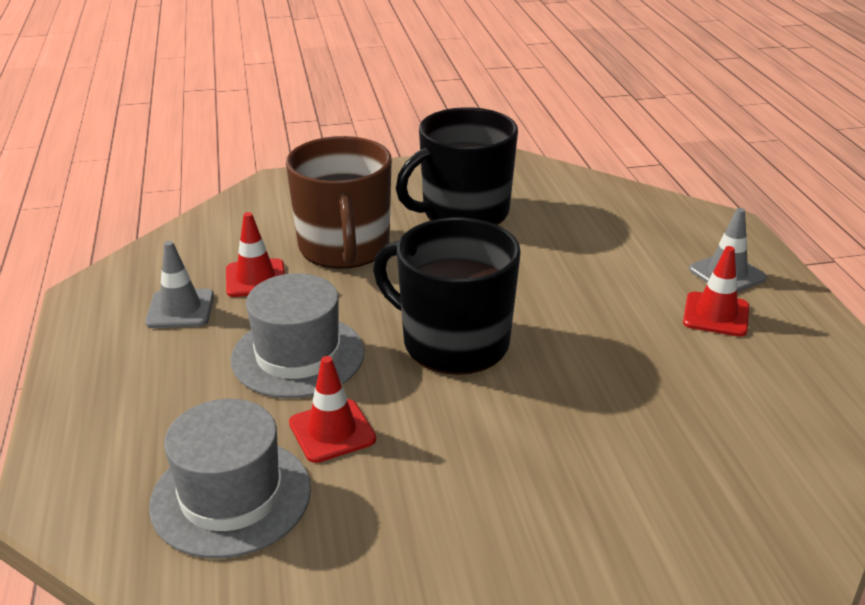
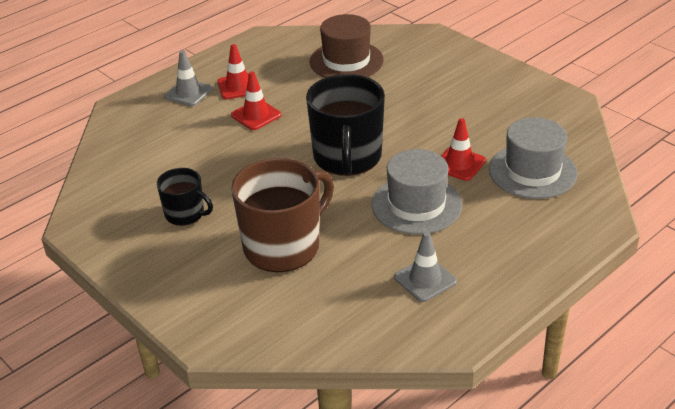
camera: 120 degrees left, 5 degrees up
red traffic cone [226,212,285,297] -> red traffic cone moved to [231,72,281,130]
black mug [396,107,518,225] -> black mug [157,168,213,226], size x0.54
none -> brown hat [310,14,384,78]

